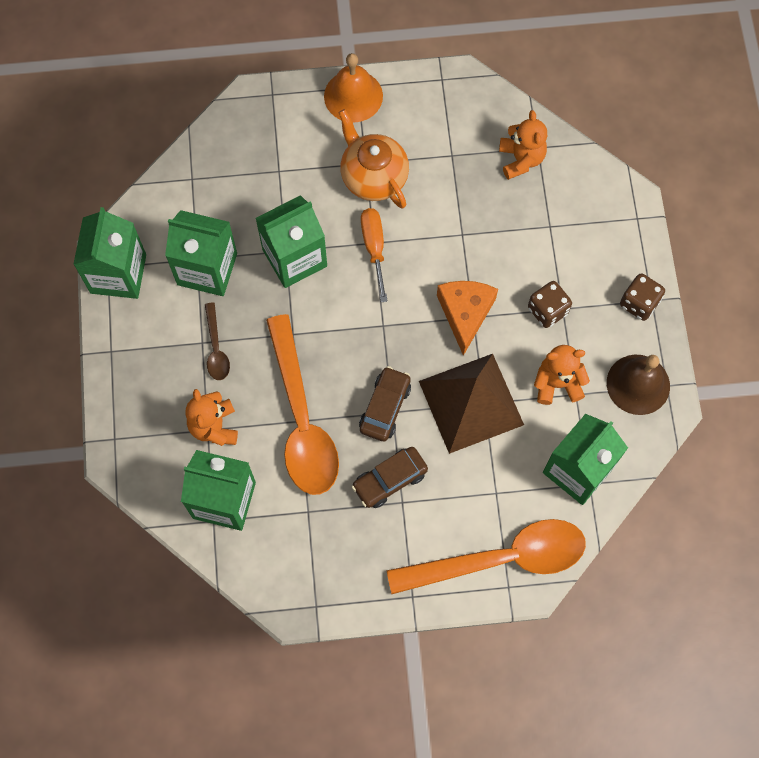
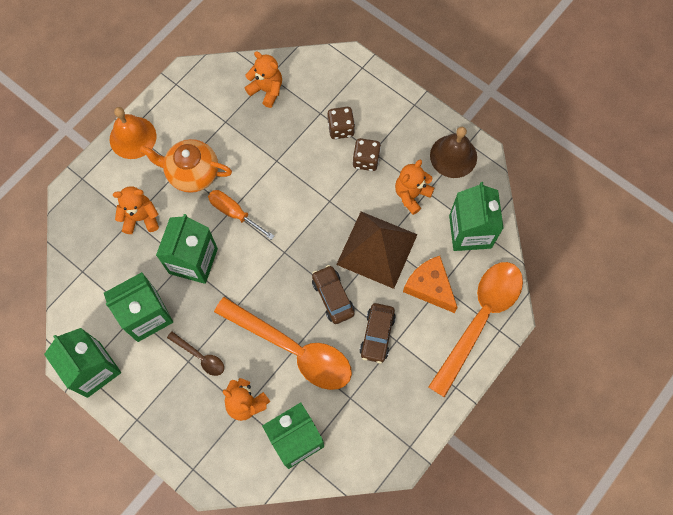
camera: 45 degrees left, 0 degrees up
orange cheese [437,281,498,356] -> orange cheese moved to [403,256,458,313]
brown dice [620,273,665,321] -> brown dice moved to [327,107,355,139]
none -> orange teddy bear [113,186,159,234]

